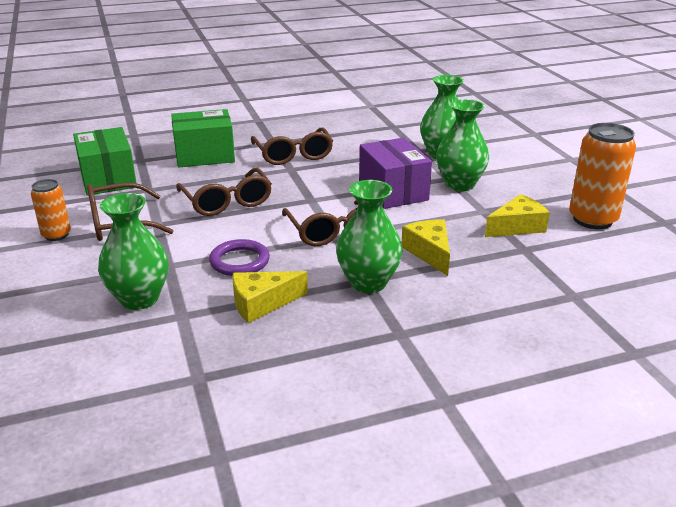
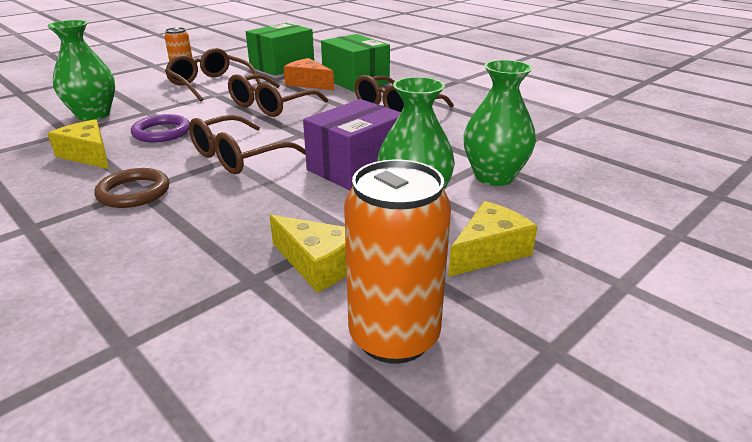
camera: 65 degrees right, 0 degrees up
green vase [336,180,403,293] -> brown ring [94,168,169,208]
yellow cheese [401,219,450,276] -> yellow cheese moved to [448,201,538,277]
none -> orange cheese [284,58,334,90]

